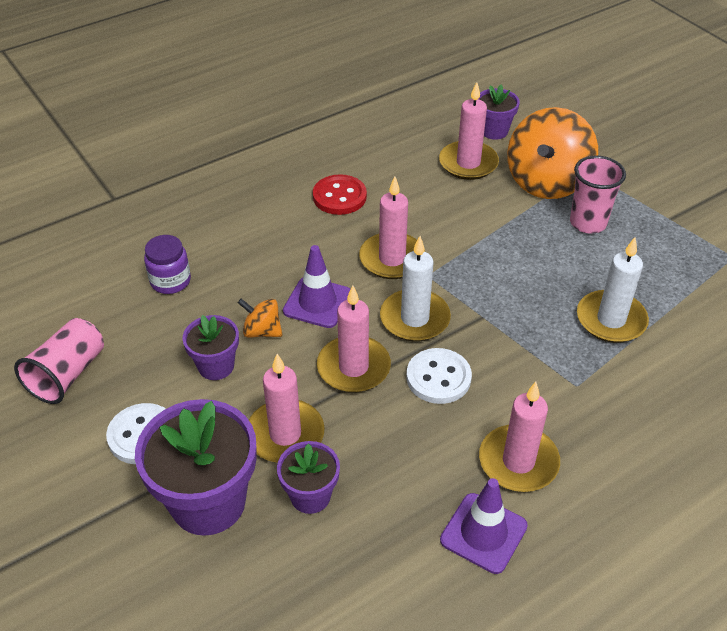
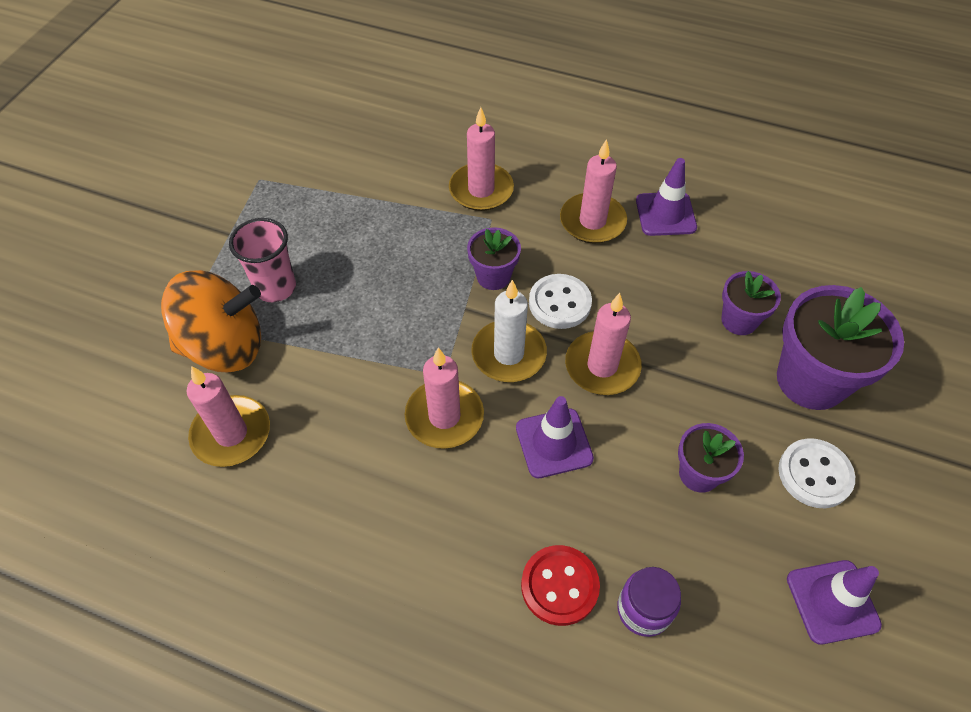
camera: 125 degrees left, 10 degrees up
pink cup [14,318,104,404] -> purple traffic cone [787,560,882,645]
orange spinning top [238,298,283,338] -> none
pink candle [249,354,325,463] -> pink candle moved to [449,107,514,211]
red button [313,174,367,215] -> red button moved to [521,545,600,626]
purple flower pot [479,85,520,140] -> purple flower pot moved to [467,227,521,290]
white candle [577,237,649,343] -> none

